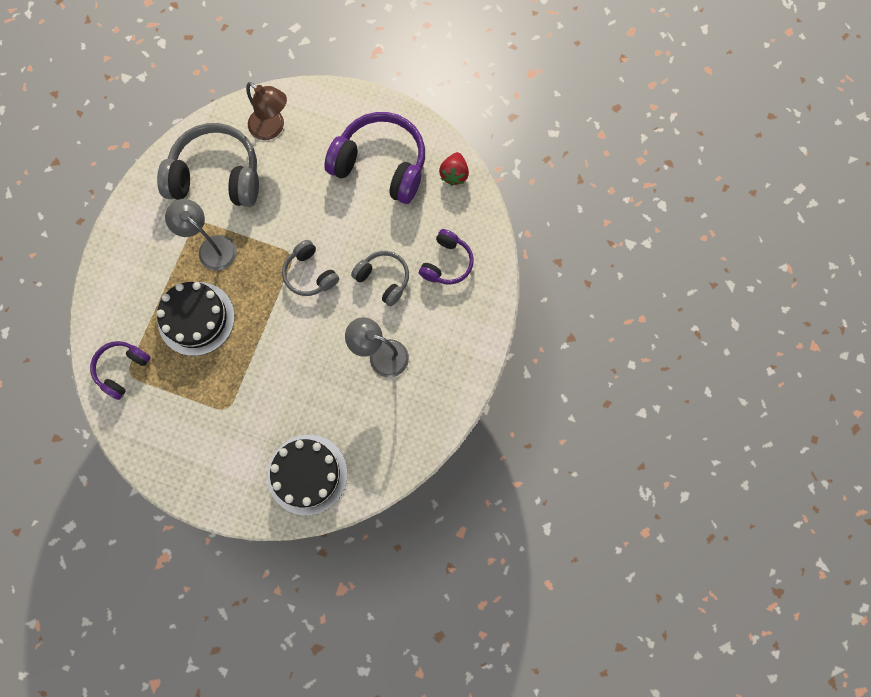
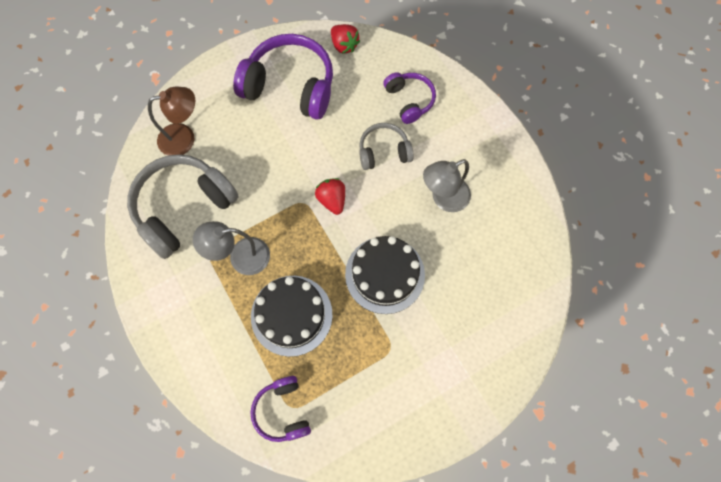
camera: 50 degrees left, 5 degrees down
black cake [267,435,347,515] -> black cake moved to [345,236,425,314]
grey headphones [282,240,339,296] -> red strawberry [315,178,345,215]
purple headphones [325,112,425,204] -> purple headphones turned 45 degrees clockwise [233,34,333,120]

